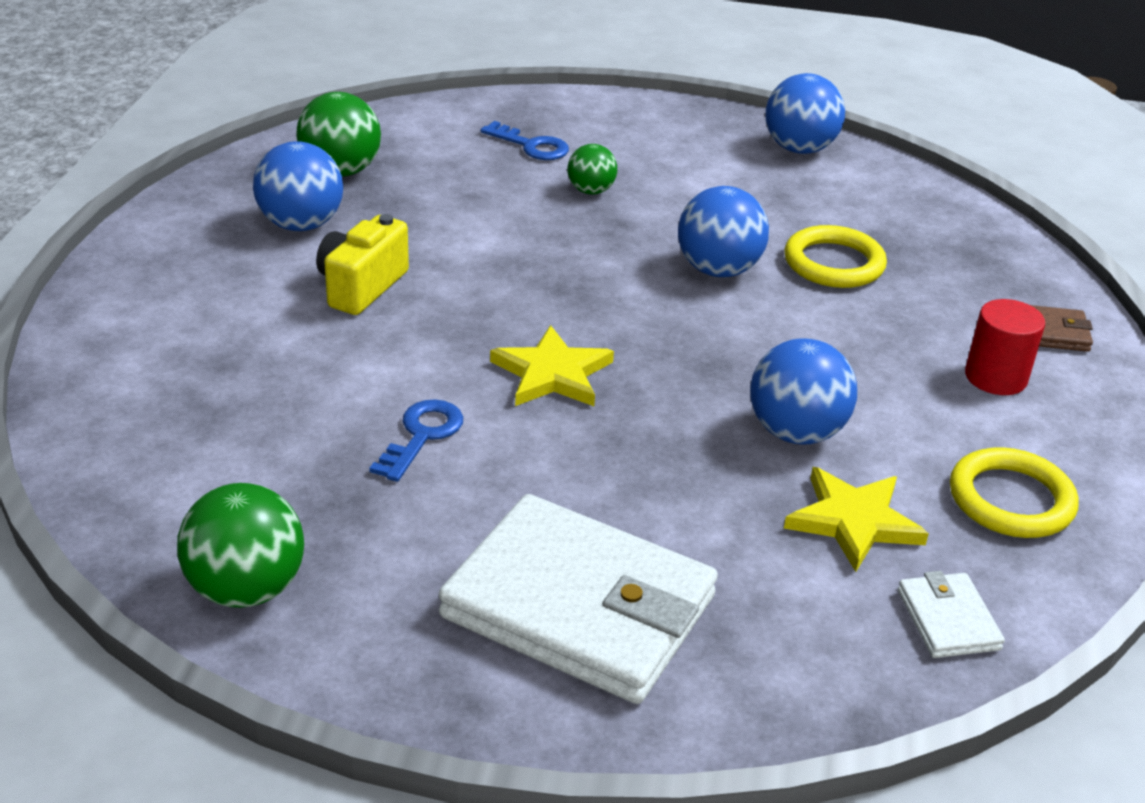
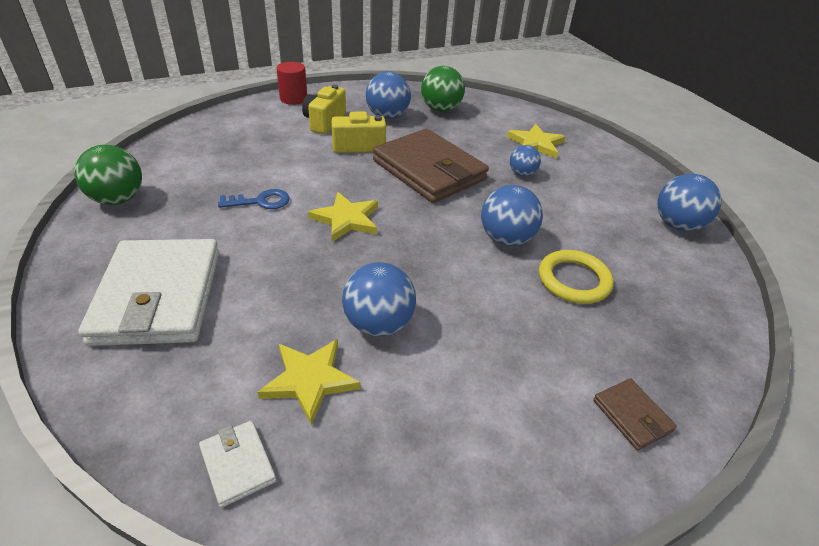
camera: 55 degrees right, 5 degrees up
blue key [481,121,569,160] -> yellow star [507,124,566,158]
green ball [567,144,617,195] -> blue ball [510,145,541,176]
white wallet [898,571,1005,658] -> white wallet turned 75 degrees counterclockwise [199,421,276,508]
yellow ring [950,447,1079,538] -> none
red cylinder [965,299,1045,395] -> red cylinder moved to [277,62,307,105]
none -> yellow camera [302,84,346,134]
none -> brown wallet [373,129,489,203]

